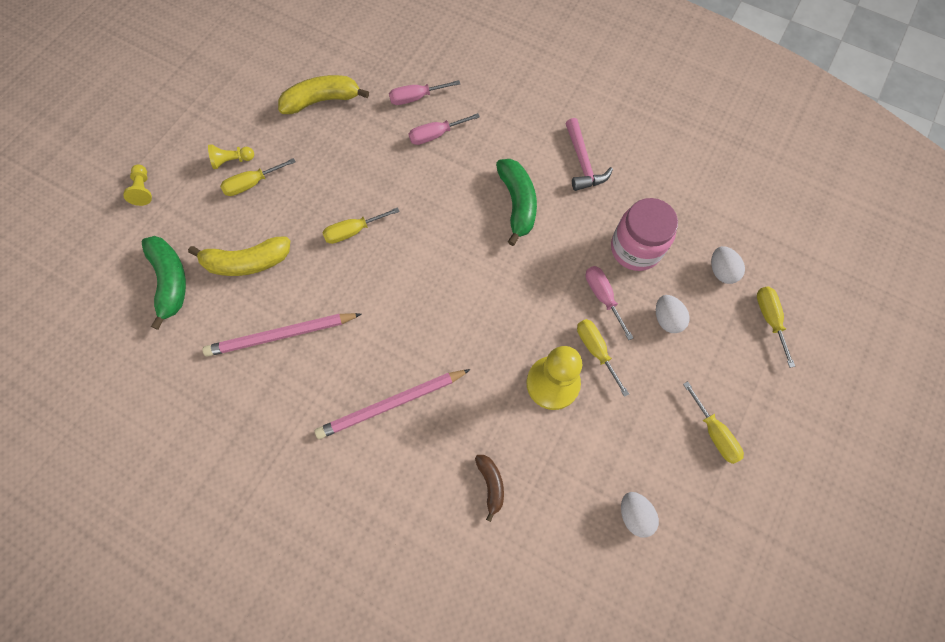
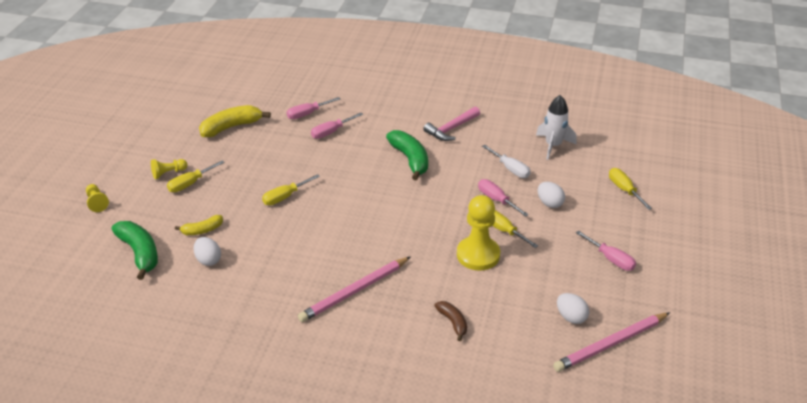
camera: 15 degrees left, 30 degrees down
yellow banana [188,236,290,276] -> yellow banana [175,215,223,235], size x0.57
pink pencil [203,313,362,357] -> pink pencil moved to [553,312,670,372]
pink hammer [565,118,613,191] -> pink hammer turned 75 degrees clockwise [424,107,480,141]
pink jar [611,198,678,271] -> white screwdriver [482,145,531,178]
yellow screwdriver [683,381,744,464] -> pink screwdriver [576,231,636,271]
white egg [711,246,745,284] -> white egg moved to [193,237,221,266]
none -> white rocket [536,95,577,160]

